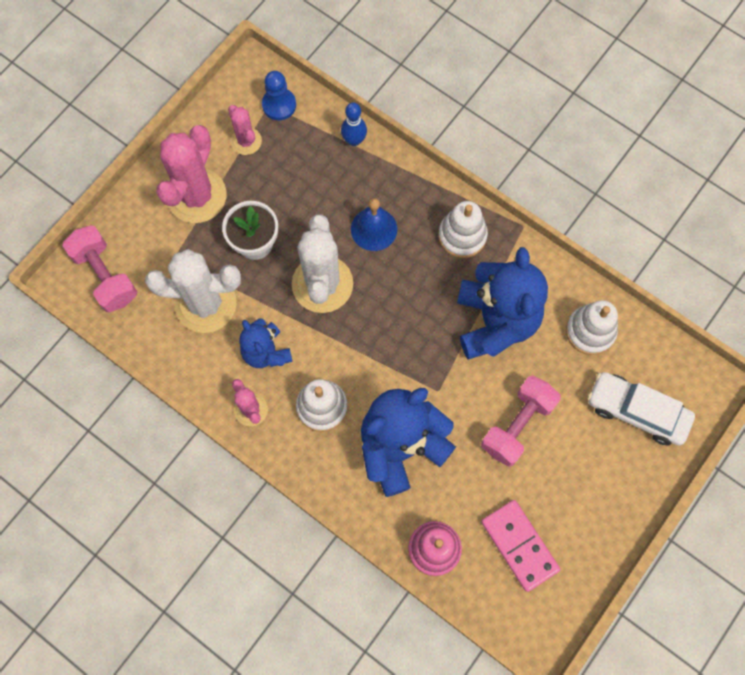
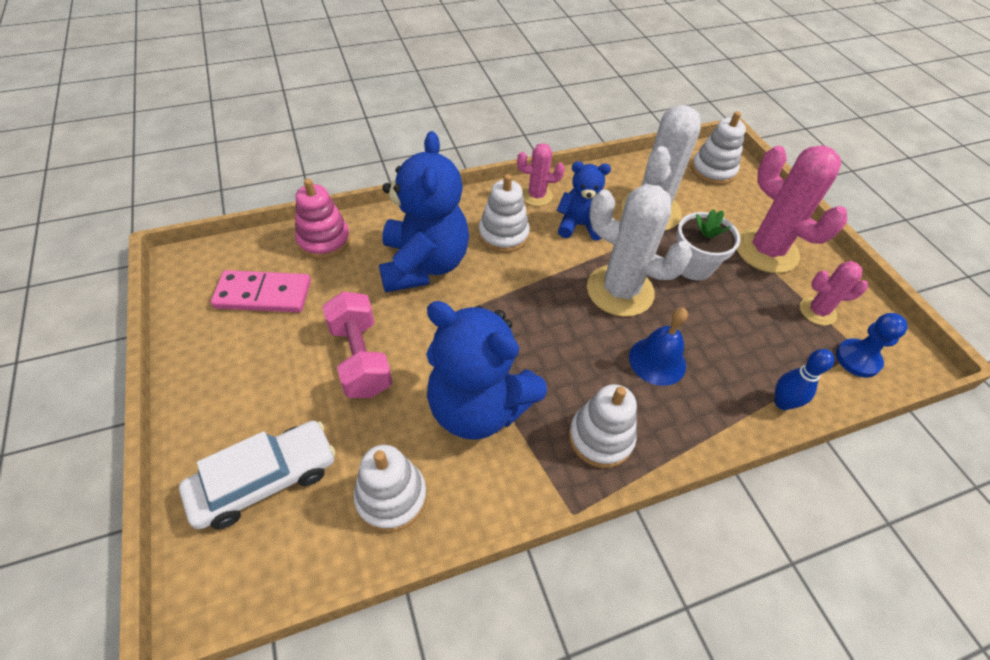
camera: 120 degrees right, 20 degrees down
pink dumbbell [62,225,137,312] -> white stacking toy [691,111,746,185]

